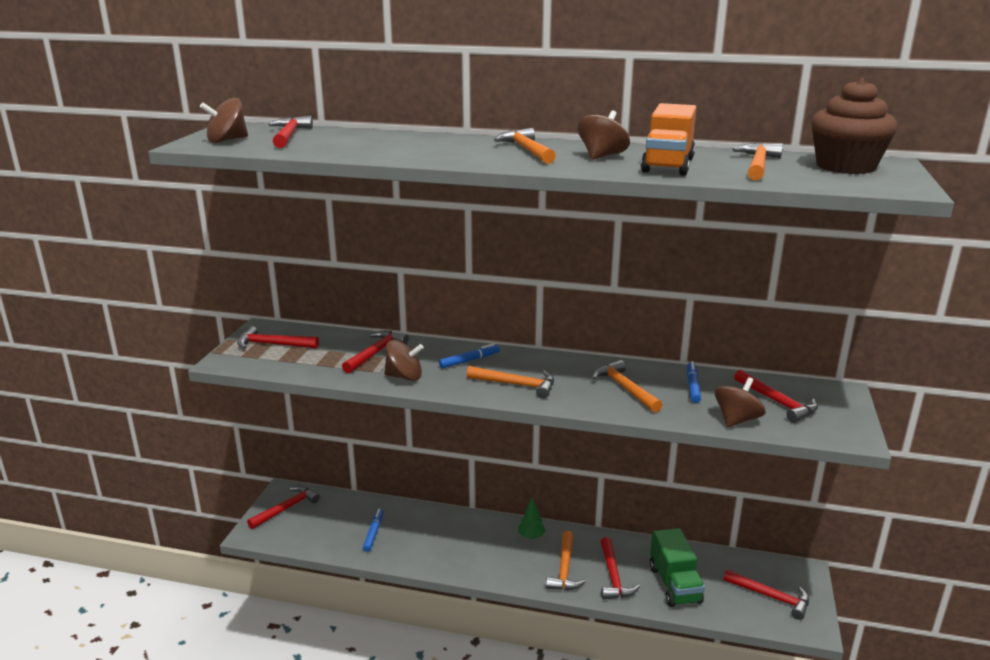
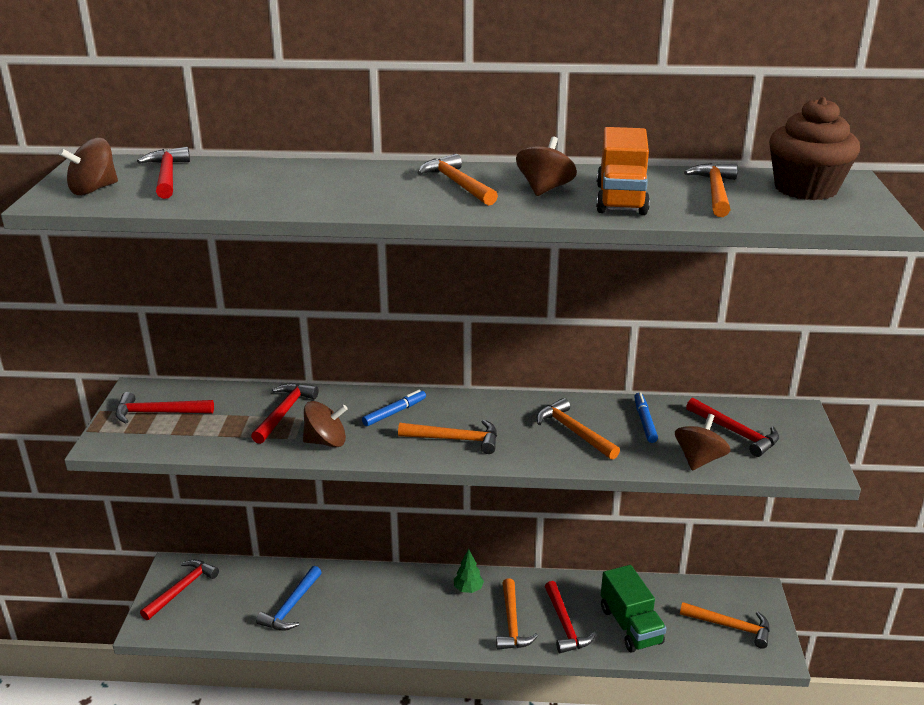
camera: 10 degrees left, 5 degrees up
blue marker [363,508,384,552] -> blue hammer [256,566,322,631]
red hammer [723,569,809,620] -> orange hammer [680,602,770,649]

